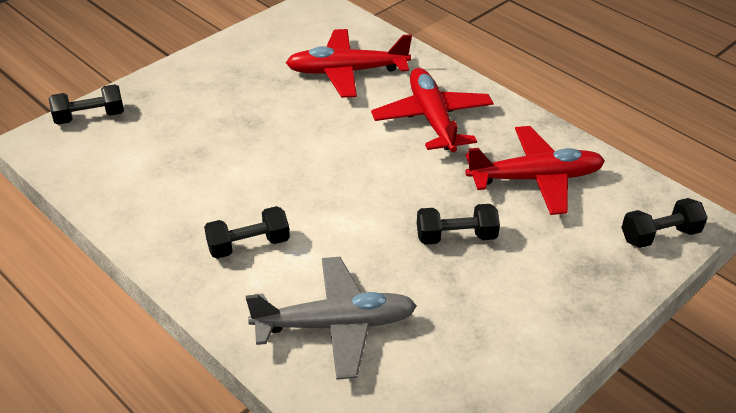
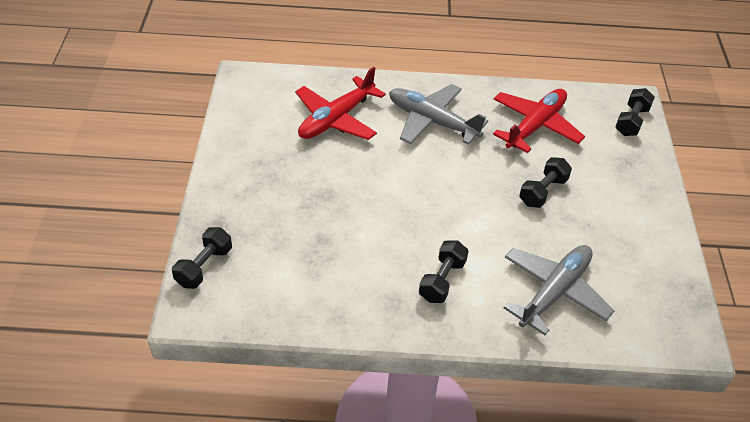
camera: 45 degrees left, 5 degrees up
red plane [371,68,494,152] -> grey plane [389,84,488,145]

